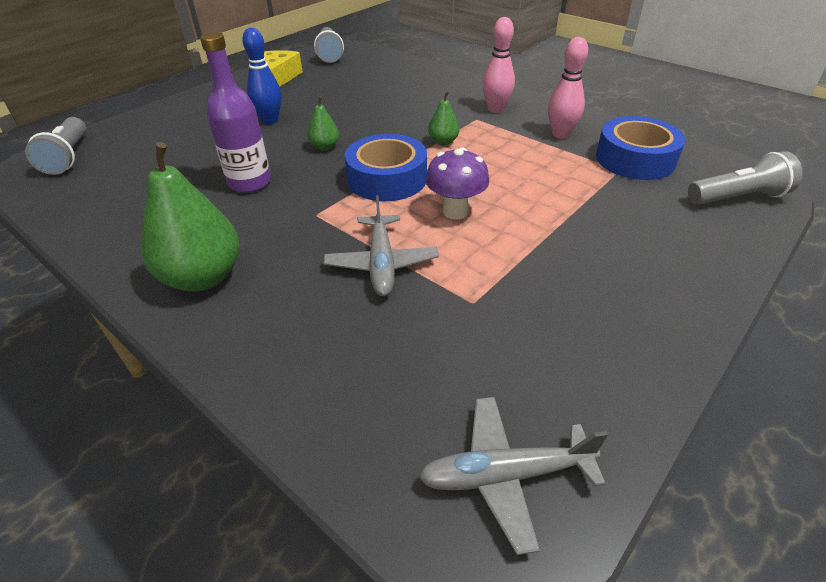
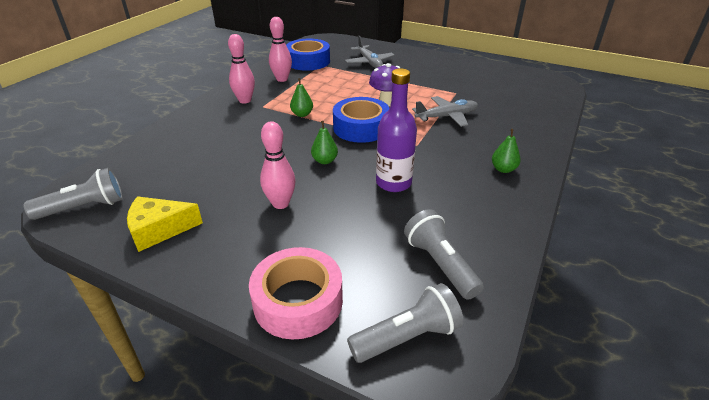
camera: 105 degrees left, 5 degrees down
green pear [141,142,240,291] -> green pear [492,129,521,173], size x0.48
blue bowling pin [242,28,281,125] -> pink bowling pin [260,121,296,209]
grey plane [419,397,608,555] -> grey plane moved to [345,36,395,68]
grey flashlight [688,151,803,205] -> grey flashlight moved to [404,209,484,300]
none -> pink tape [249,247,343,340]

